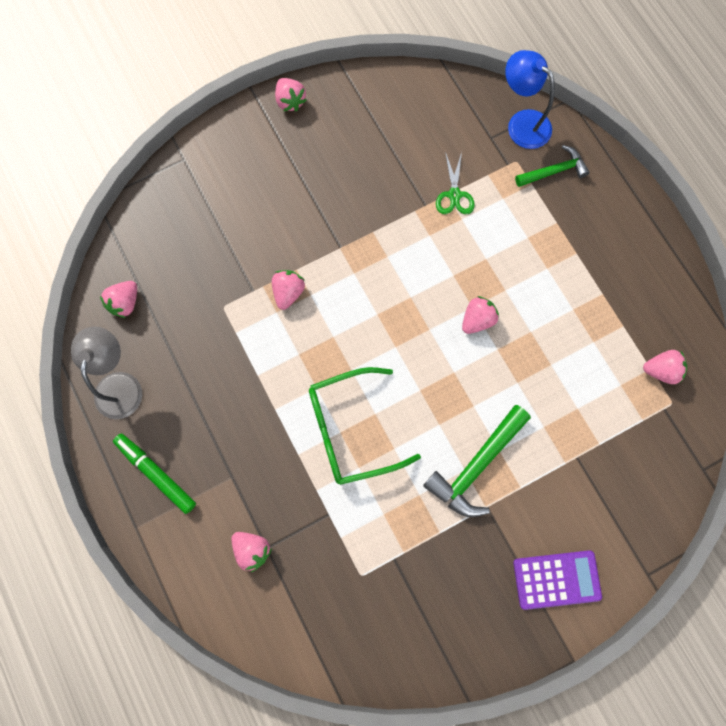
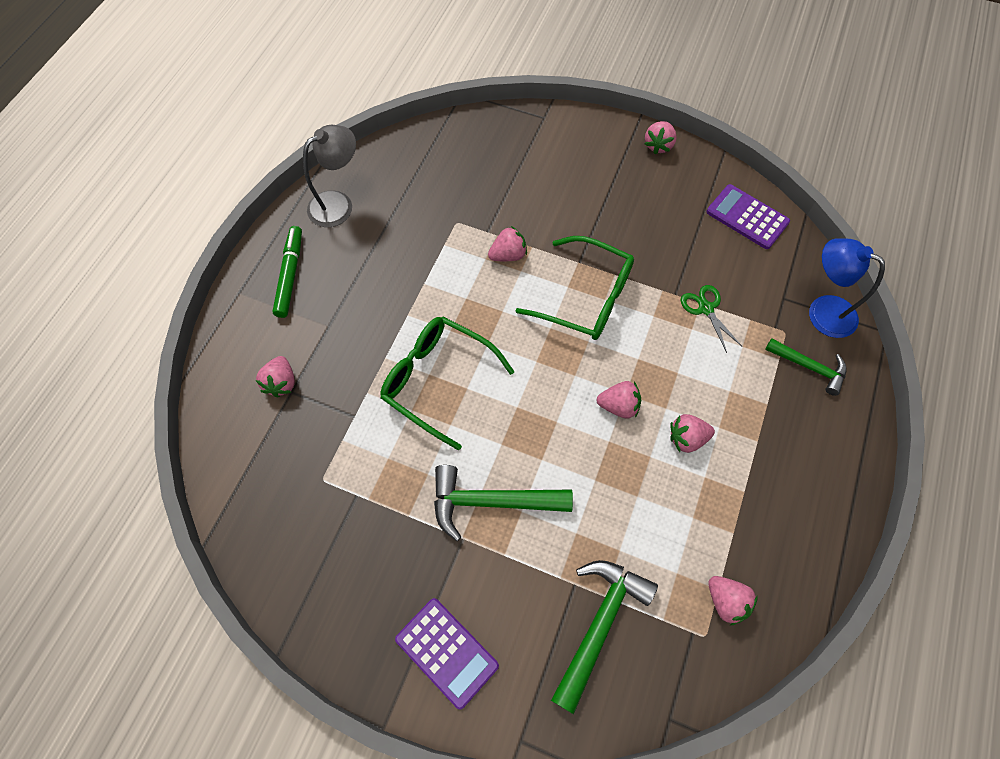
camera: 50 degrees right, 10 degrees down
pink strawberry [100,281,137,318] -> pink strawberry moved to [670,414,715,453]
green scissors [436,152,475,214] -> green scissors turned 105 degrees clockwise [681,285,742,353]
blue lamp [505,50,555,149] -> blue lamp turned 60 degrees counterclockwise [809,238,885,338]
none -> green glasses [516,236,634,340]
none -> green hammer [551,560,658,714]
none -> purple calculator [706,184,790,249]

